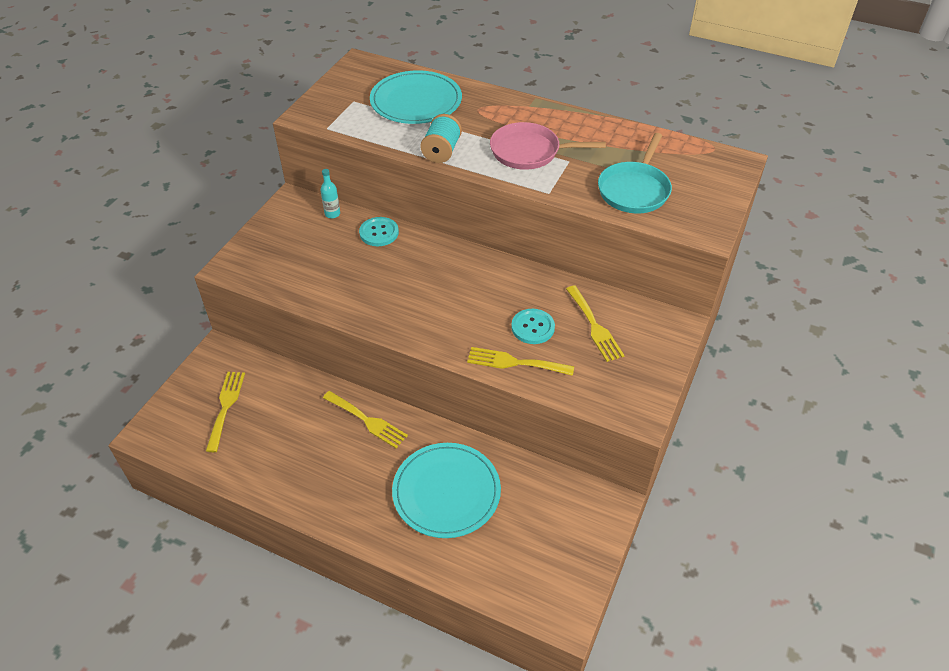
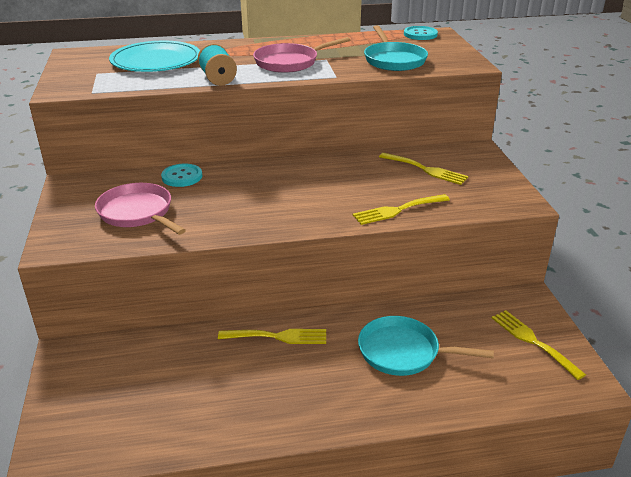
camera: 35 degrees left, 15 degrees down
yellow fork [206,372,245,452] -> yellow fork moved to [492,310,586,380]
turquoise bottle [321,169,340,218] -> none
turquoise plate [392,443,501,538] -> turquoise pan [358,316,494,376]
turquoise button [511,309,555,344] -> turquoise button moved to [404,26,438,40]
none -> pink pan [95,183,186,235]

